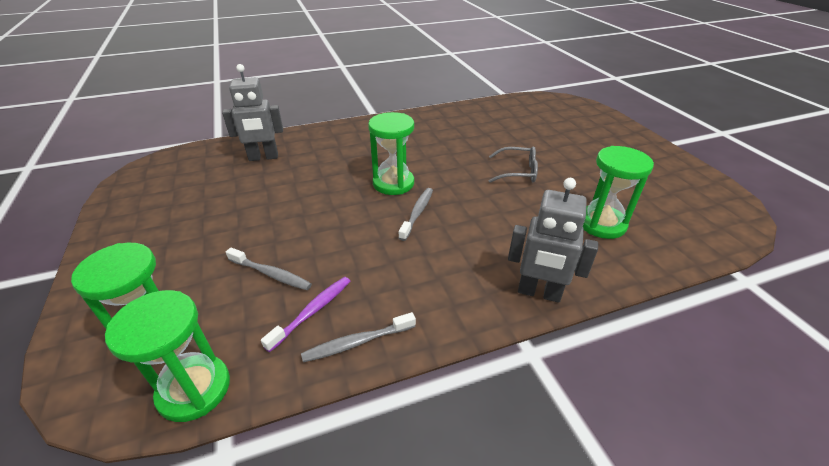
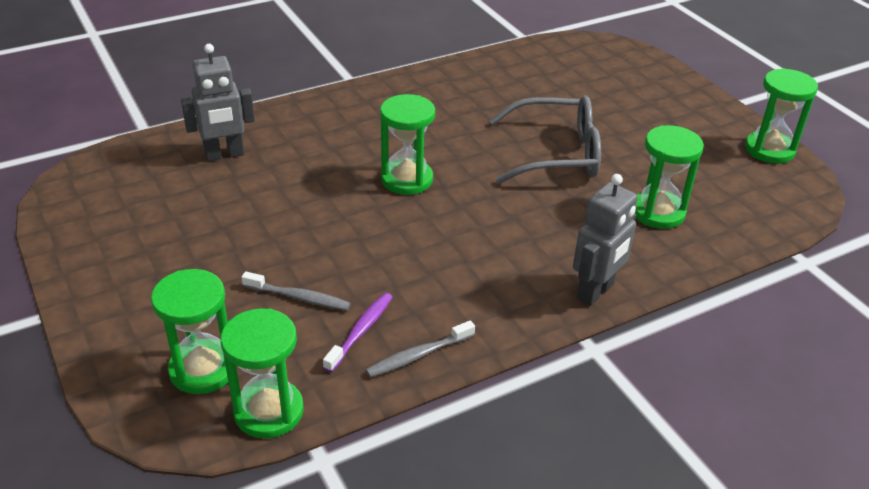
camera: 10 degrees left, 0 degrees up
grey toothbrush [399,188,433,241] -> none
grey glasses [489,146,538,183] -> grey glasses [489,95,601,184], size x1.77
grey robot [508,178,598,303] -> grey robot turned 60 degrees counterclockwise [573,174,638,306]
none -> green hourglass [745,68,818,164]

